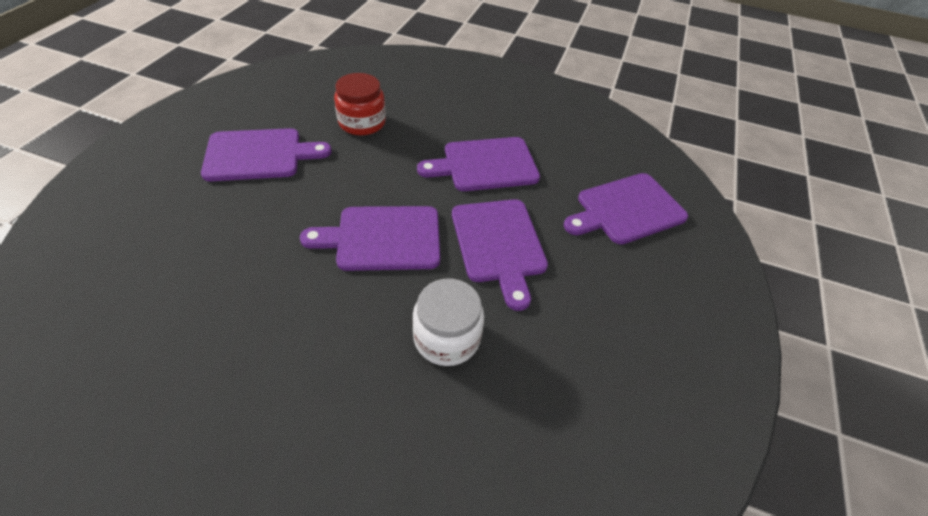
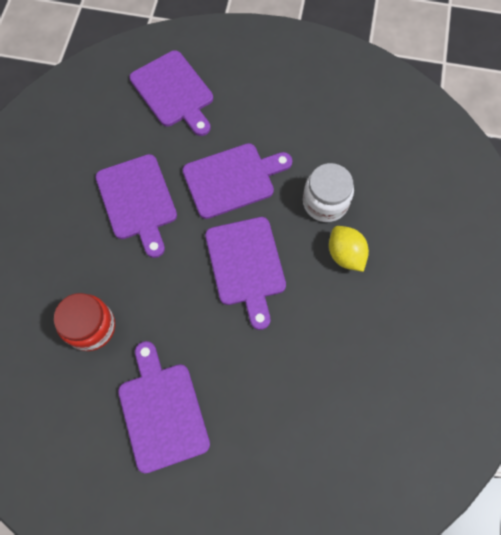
camera: 95 degrees left, 20 degrees up
none -> yellow lemon [329,226,369,272]

